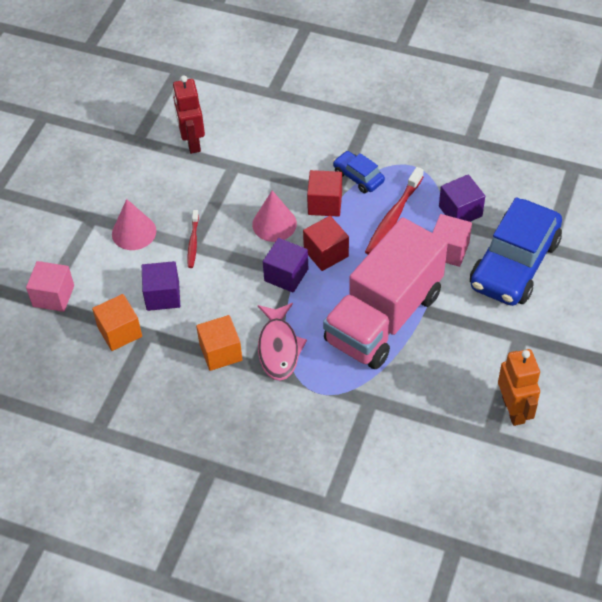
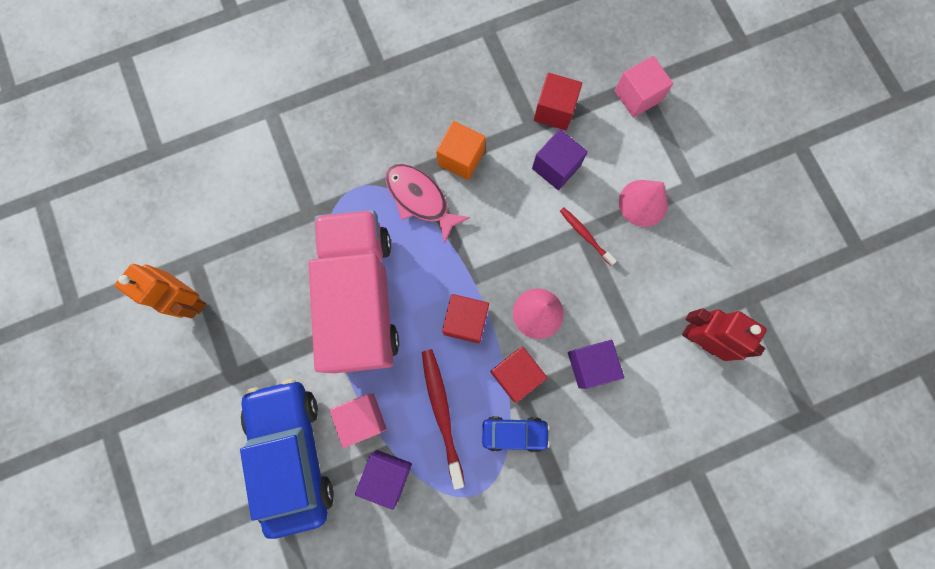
camera: 135 degrees right, 25 degrees up
orange cube [92,294,142,351] -> red cube [534,73,582,130]
purple cube [263,238,308,293] -> purple cube moved to [568,340,624,389]

